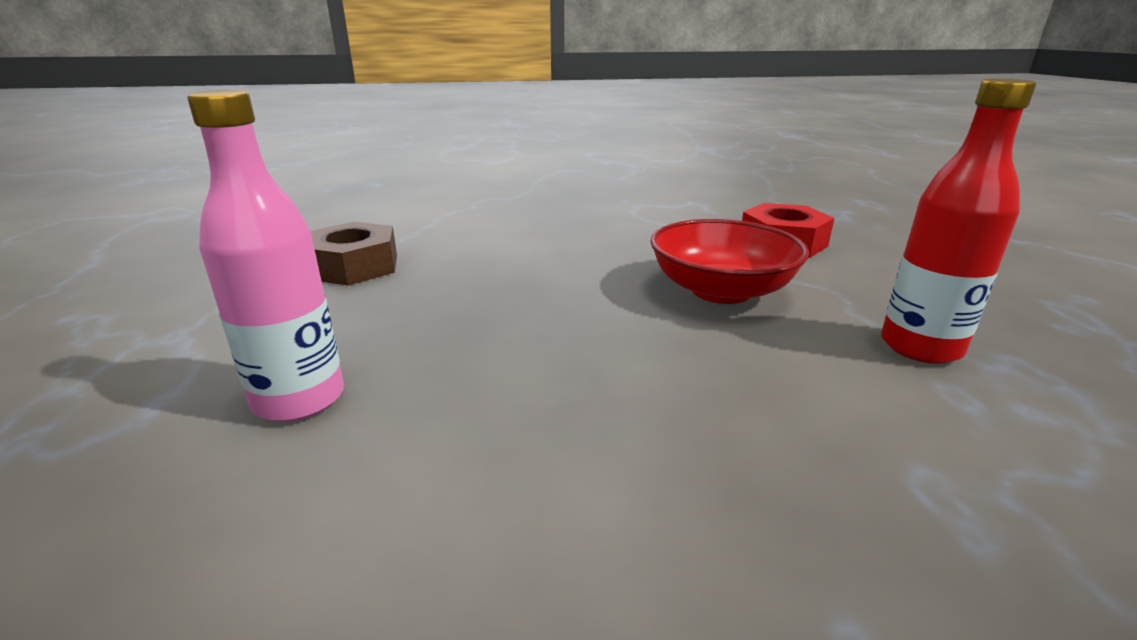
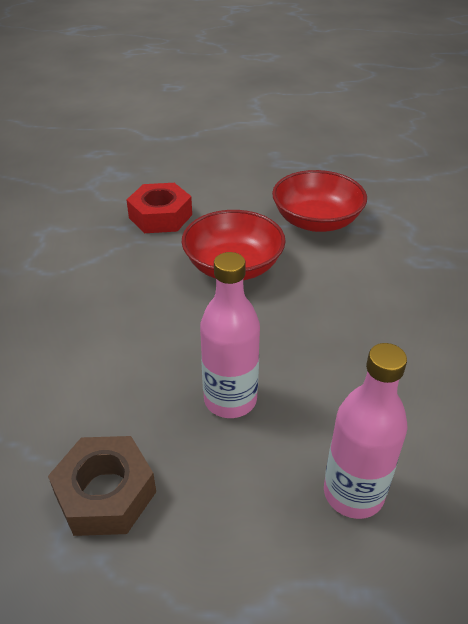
camera: 80 degrees left, 15 degrees up
red bottle [881,78,1036,364] -> red bowl [272,170,367,232]
none -> pink bottle [200,252,260,418]

